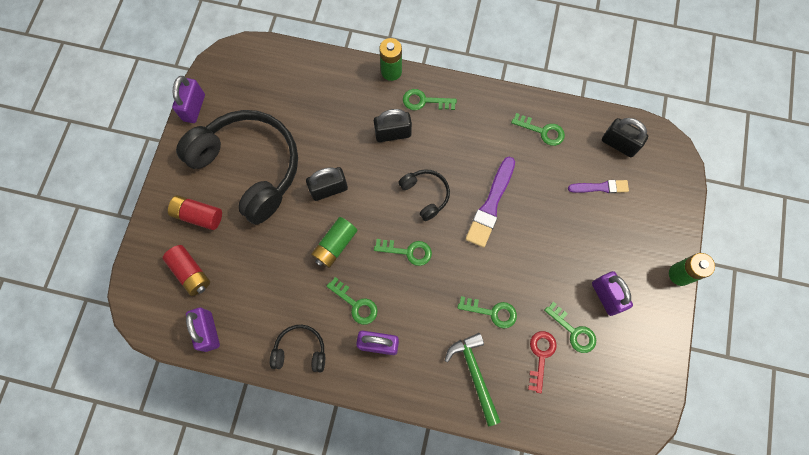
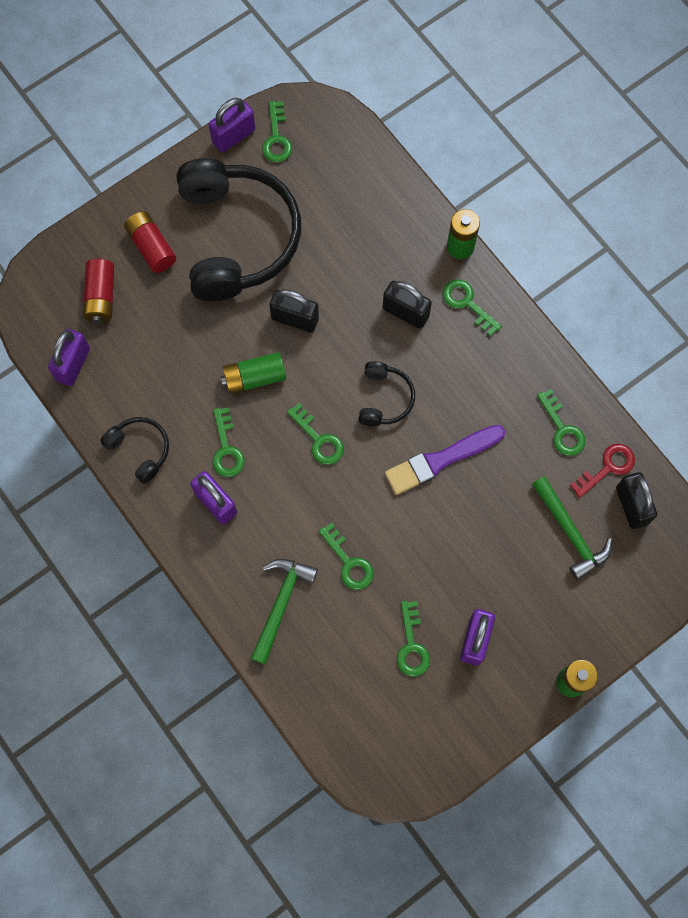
camera: 40 degrees right, 0 degrees up
red key [528,331,557,393] -> red key moved to [570,444,635,498]
purple brush [568,180,629,193] -> green hammer [532,476,612,581]
none -> green key [262,101,292,162]

